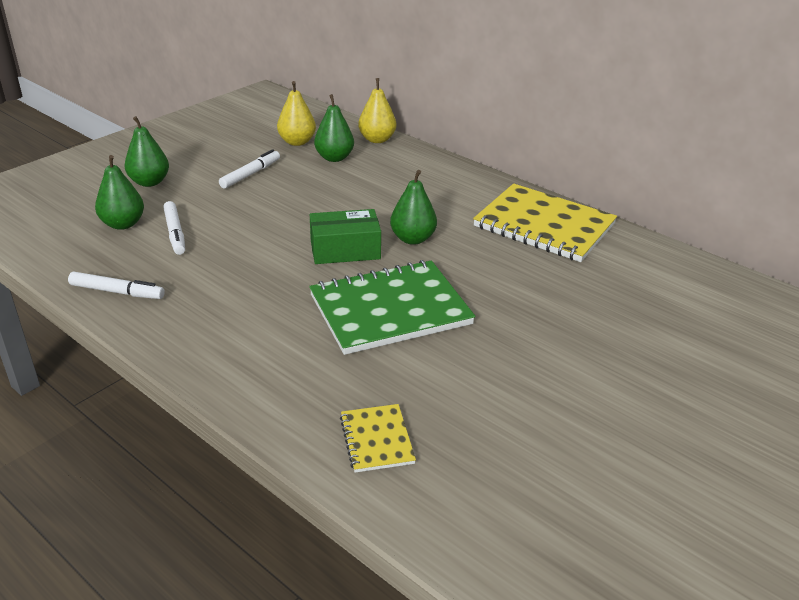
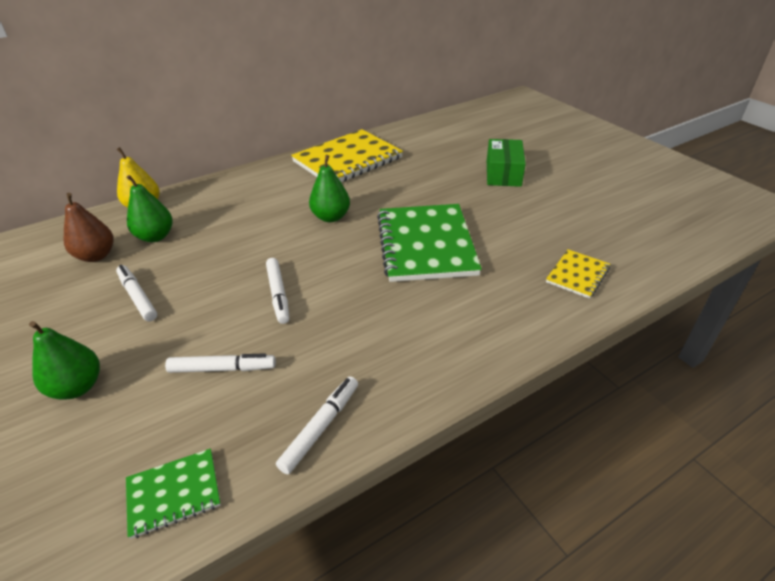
camera: 70 degrees left, 5 degrees up
green pear [95,155,144,230] -> none
yellow pear [277,81,316,146] -> brown pear [64,193,113,262]
green box [310,209,381,264] -> green box moved to [487,139,526,187]
yellow notebook [340,404,416,473] -> yellow notebook turned 60 degrees counterclockwise [546,249,610,299]
none -> green notebook [126,449,221,539]
none -> white marker [266,258,289,324]

